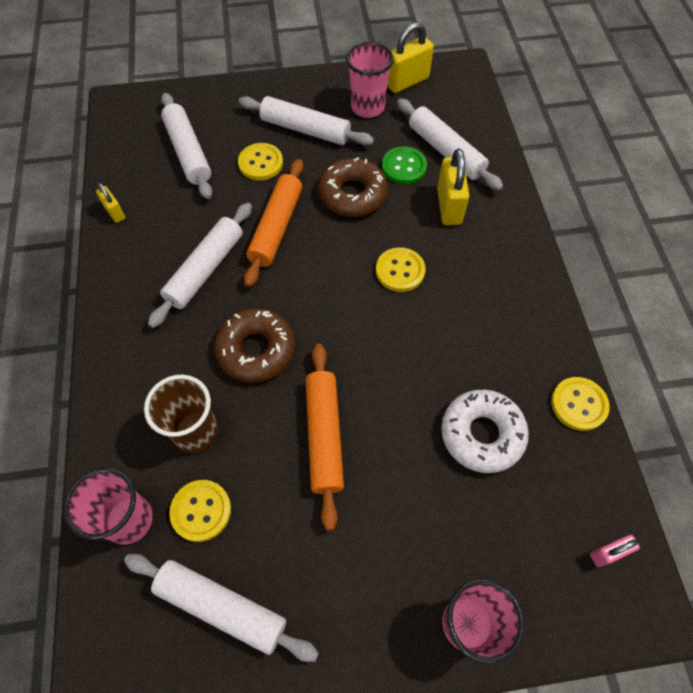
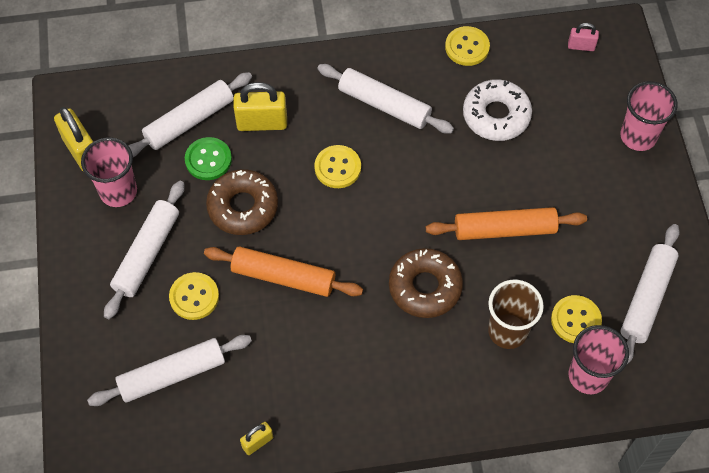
camera: 90 degrees left, 0 degrees up
white rolling pin [148,203,252,328] -> white rolling pin moved to [317,64,454,134]
pink padlock [590,535,640,567] -> pink padlock turned 60 degrees counterclockwise [568,23,599,51]

